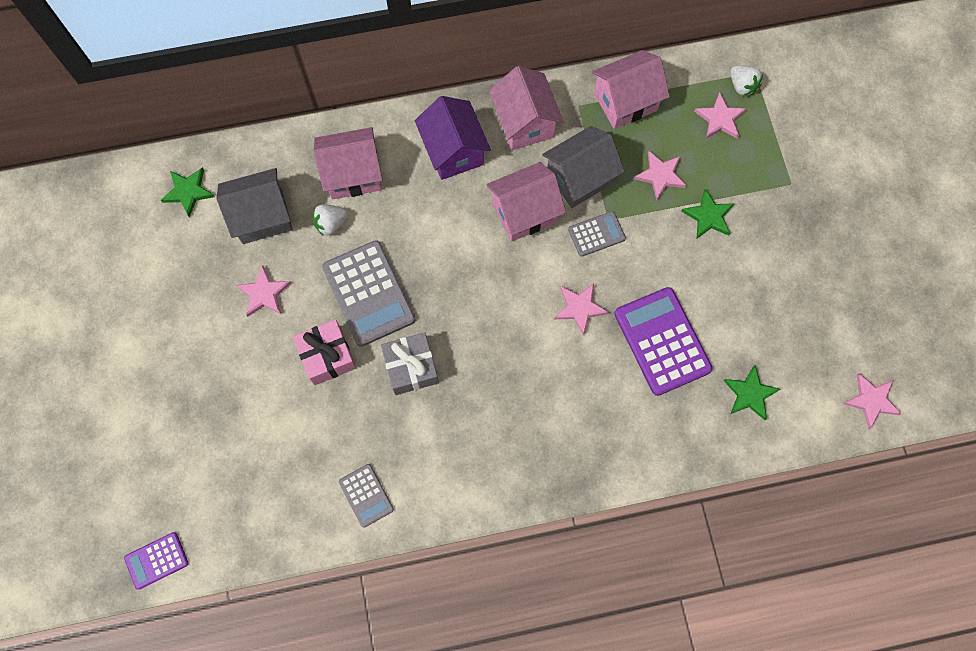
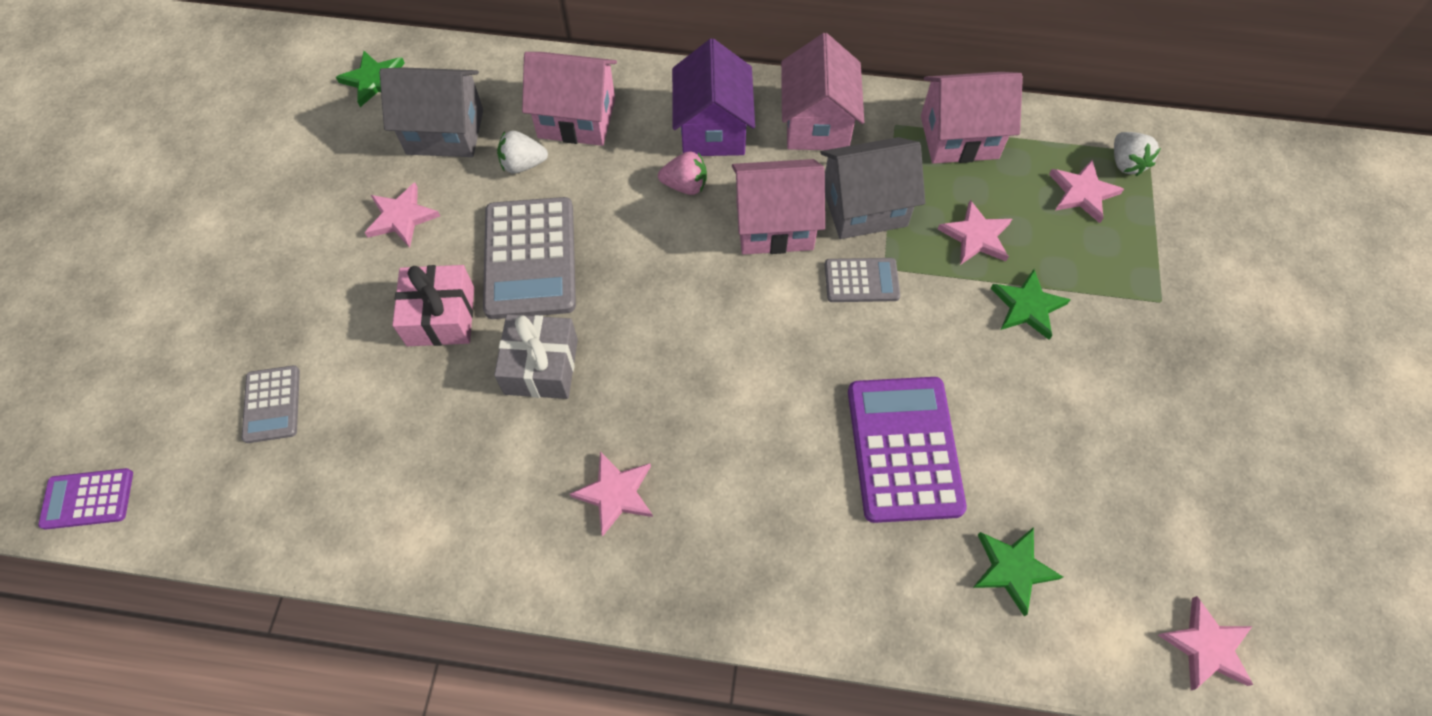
camera: 20 degrees right, 10 degrees down
grey calculator [339,464,394,528] -> grey calculator moved to [242,365,300,443]
pink star [554,283,609,335] -> pink star moved to [570,452,653,537]
none -> pink strawberry [658,151,707,195]

